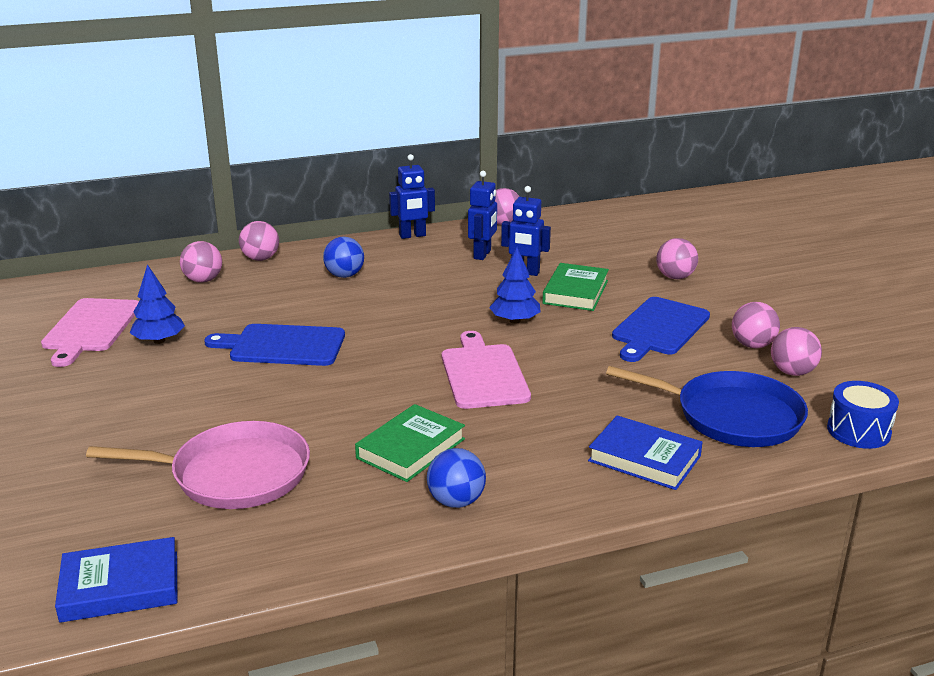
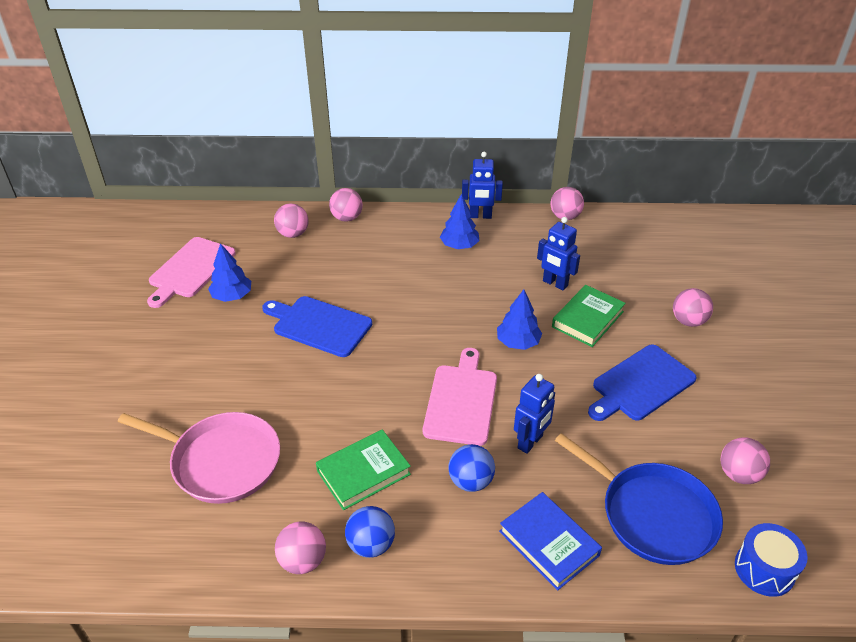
camera: 20 degrees right, 15 degrees up
blue book [55,537,177,623] -> none
blue ball [323,237,364,278] -> blue ball moved to [448,444,495,492]
blue robot [468,171,497,260] -> blue robot moved to [514,374,555,454]
pink ball [732,302,780,348] -> pink ball moved to [275,521,326,574]
none -> blue tree [440,194,479,249]

